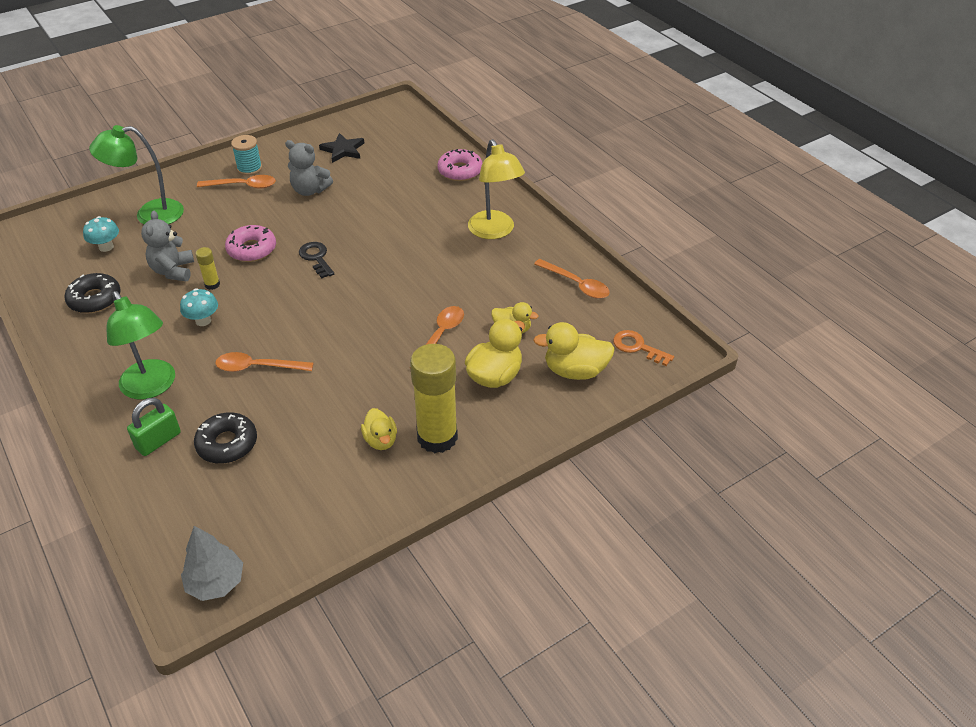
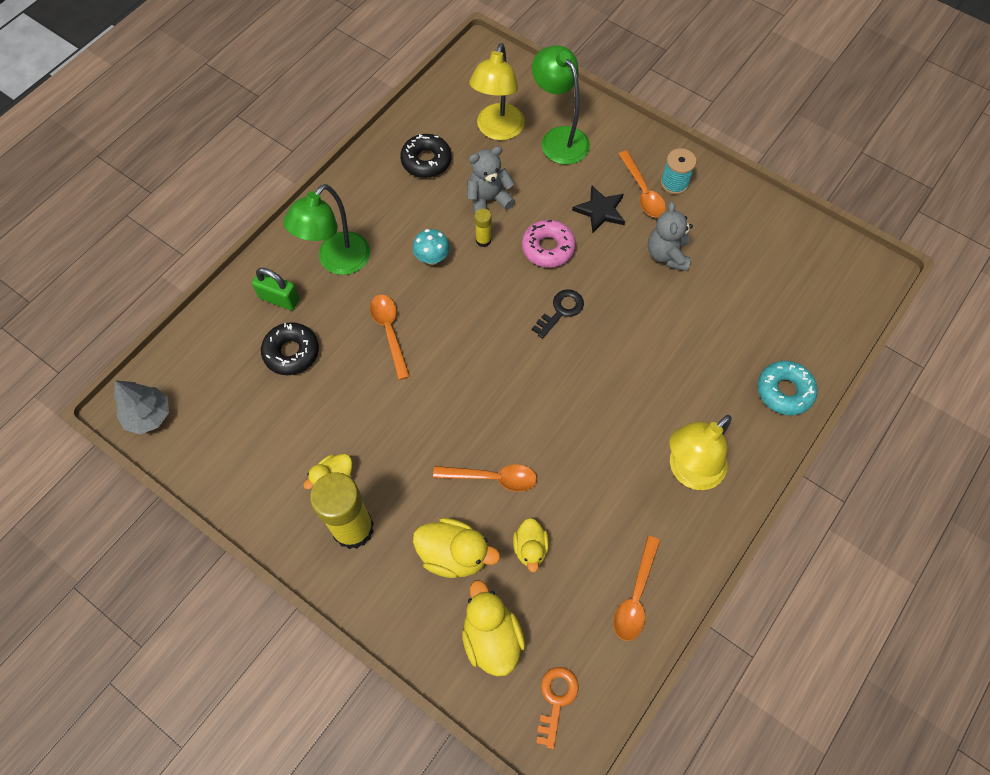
camera: 70 degrees right, 20 degrees up
turquoise mushroom [83,216,119,252] -> yellow lamp [469,43,525,140]
black star [319,133,364,163] -> black star moved to [572,186,625,233]
pink donut [437,149,482,181] -> turquoise donut [758,361,817,415]

